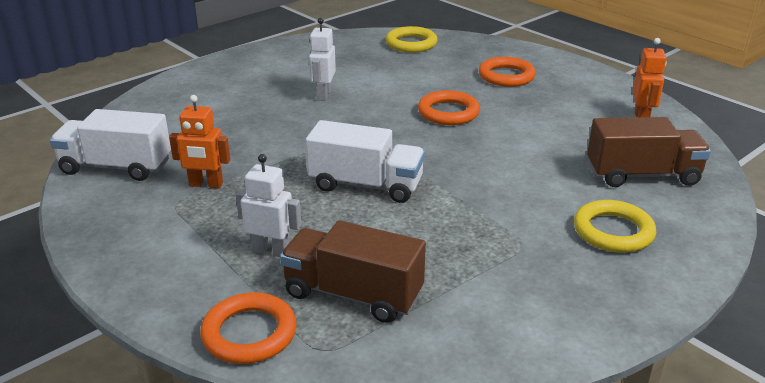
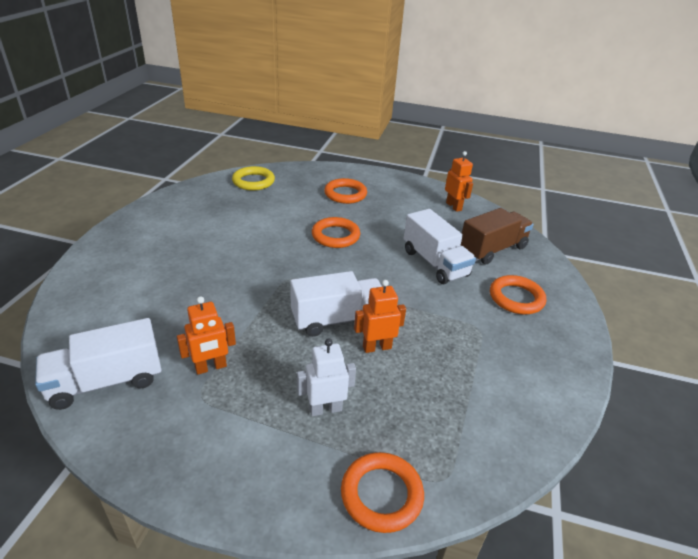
camera: 35 degrees left, 5 degrees up
brown truck [280,220,426,323] -> none
white robot [309,18,336,101] -> none
yellow ring [574,200,656,253] -> orange ring [490,275,546,314]
none -> orange robot [354,280,406,353]
none -> white truck [404,209,476,284]

